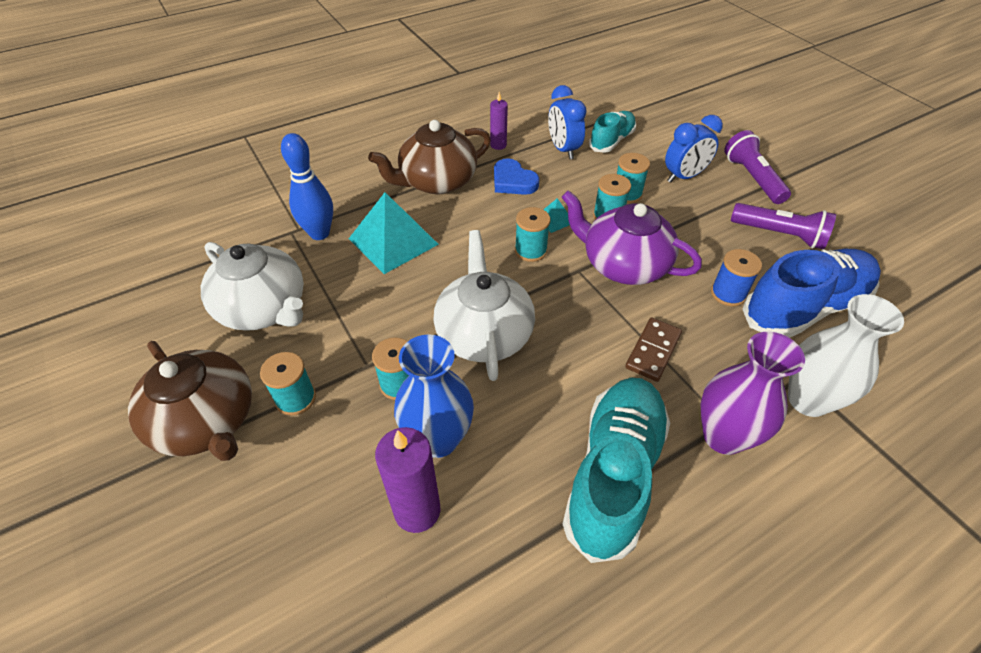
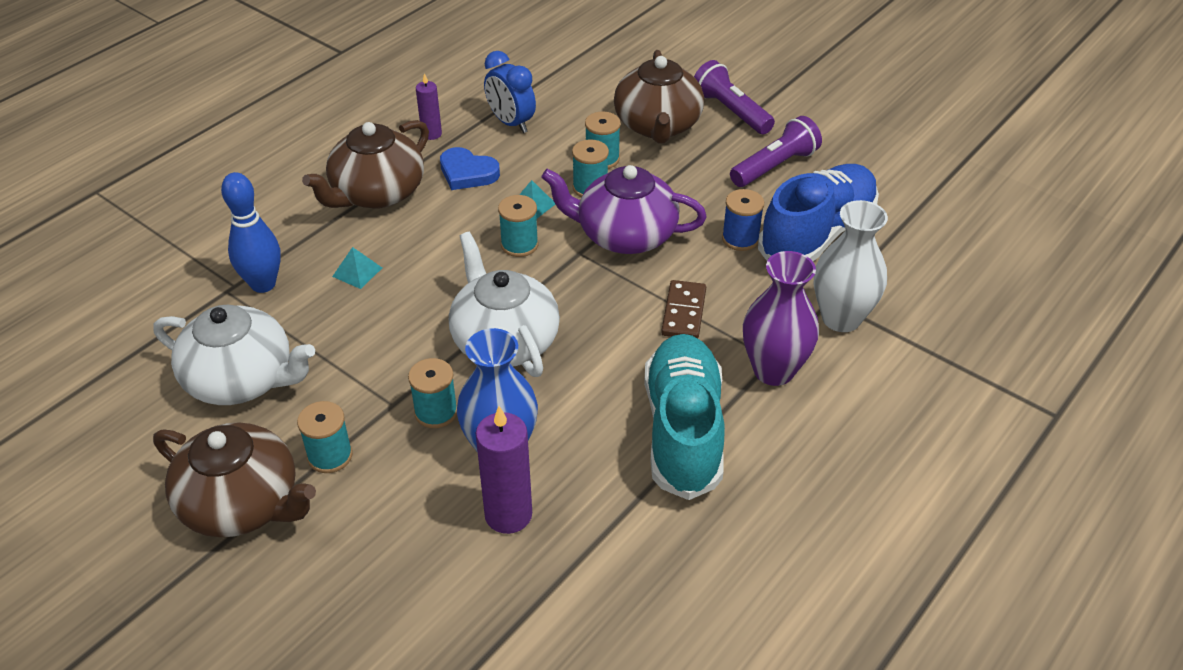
camera: 20 degrees left, 5 degrees down
turquoise pyramid [349,192,439,274] -> turquoise pyramid [332,247,382,289], size x0.46
turquoise shoe [589,111,636,153] -> none
blue clock [665,115,723,183] -> brown teapot [614,50,704,143]
purple flashlight [731,203,836,249] -> purple flashlight turned 45 degrees counterclockwise [730,116,822,187]

